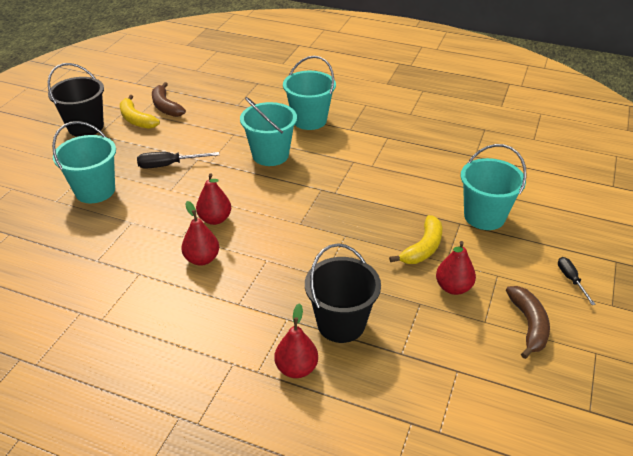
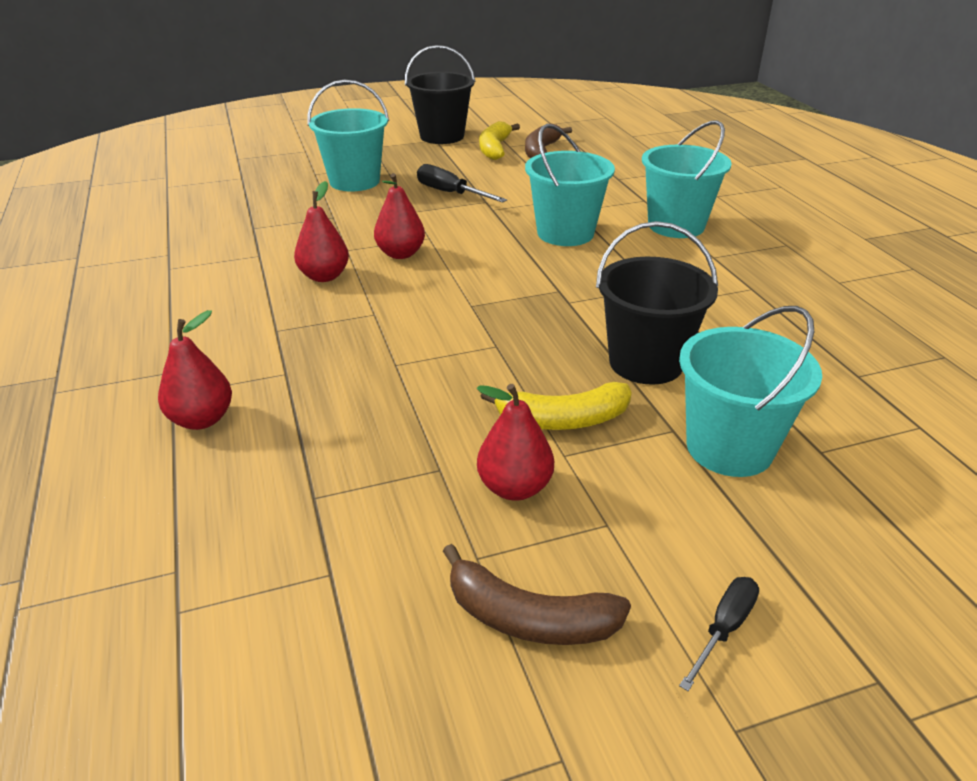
camera: 50 degrees right, 5 degrees down
black bucket [305,243,381,343] -> black bucket moved to [596,221,718,385]
brown banana [506,286,550,359] -> brown banana turned 60 degrees clockwise [443,544,631,645]

